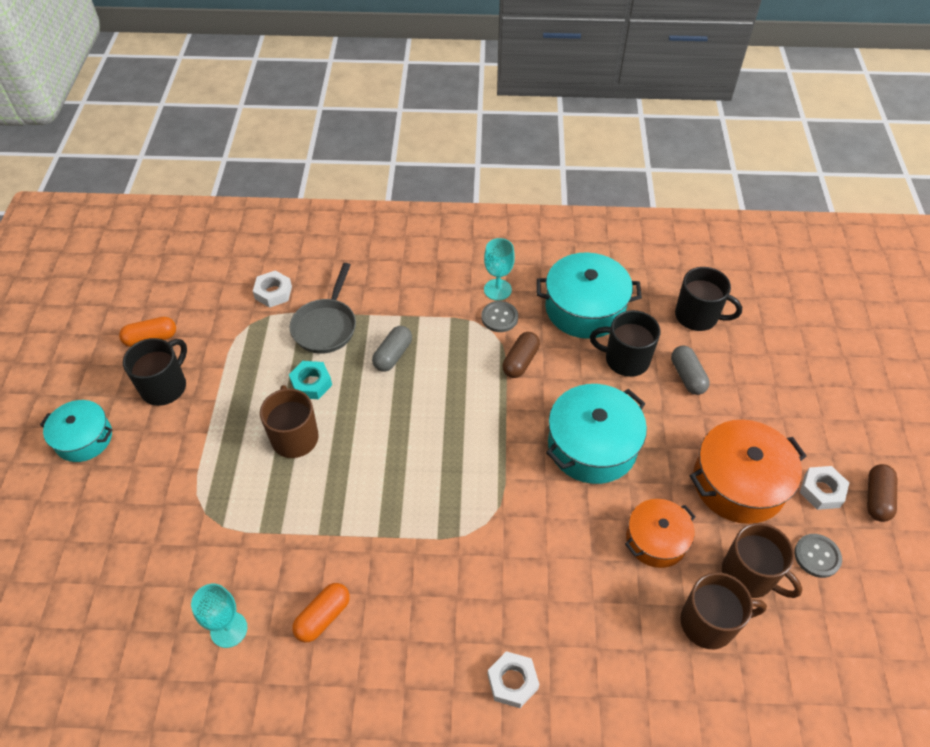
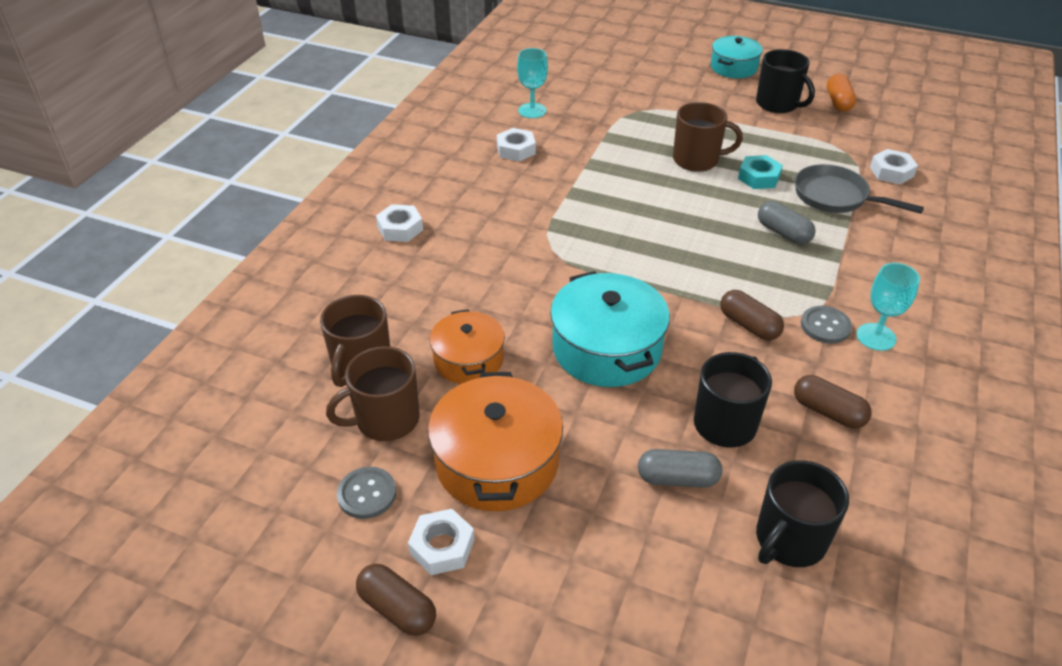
camera: 110 degrees right, 10 degrees down
orange capsule [292,583,350,642] -> white nut [497,128,536,161]
turquoise pot [536,252,642,339] -> brown capsule [794,375,872,428]

